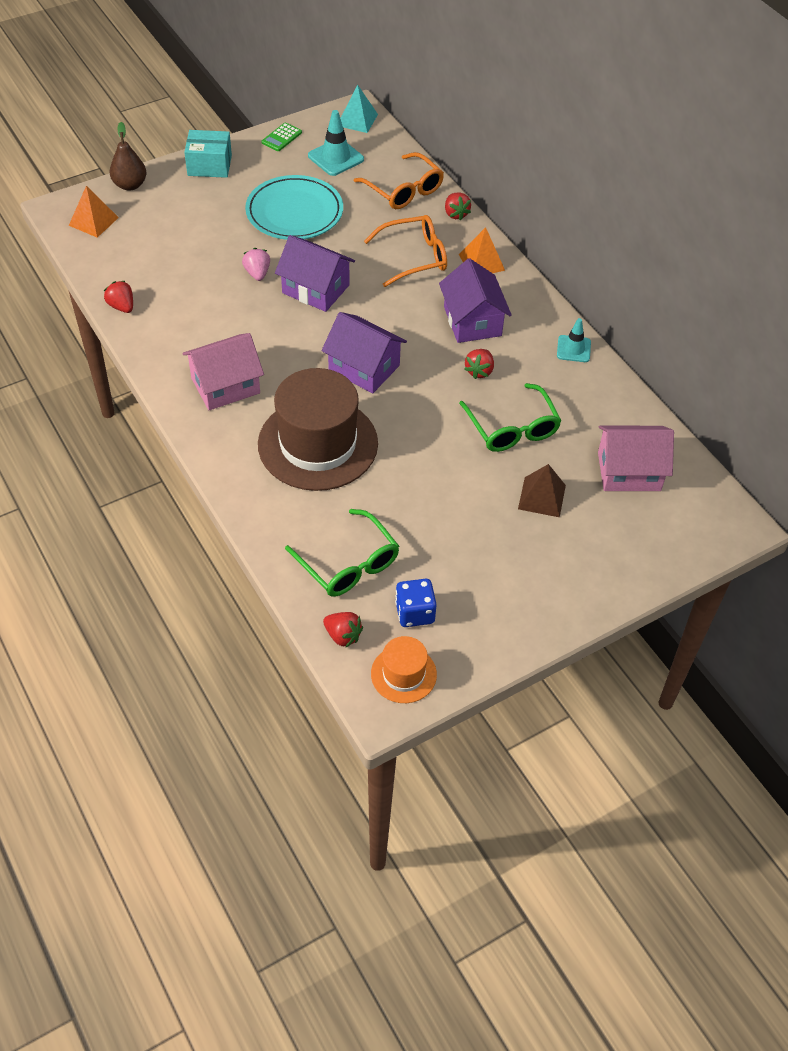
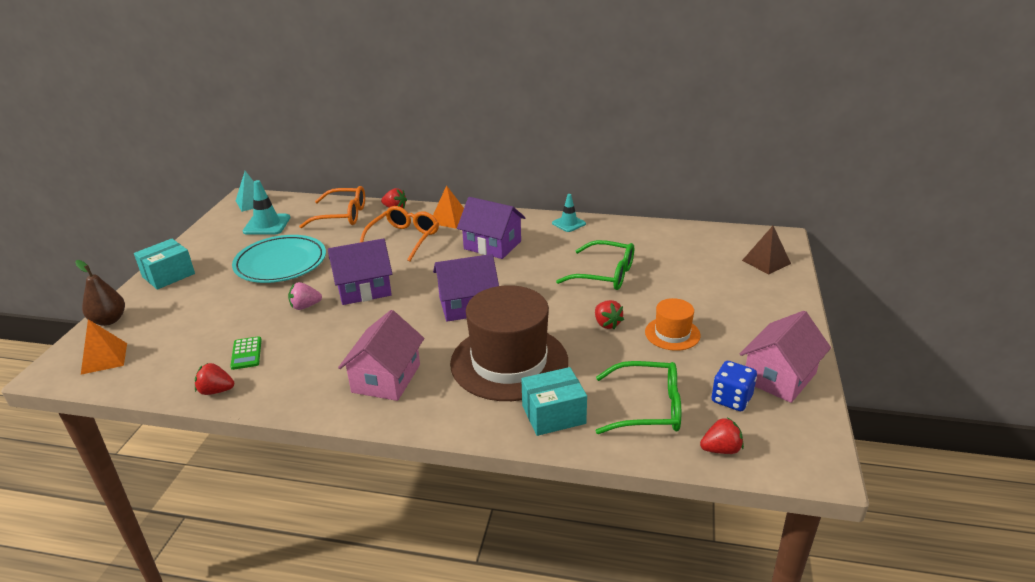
camera: 45 degrees left, 20 degrees down
pink strawberry [242,248,270,281] -> pink strawberry turned 45 degrees counterclockwise [288,282,322,310]
green calculator [262,123,302,151] -> green calculator moved to [230,336,262,370]
orange hat [371,636,437,703] -> orange hat moved to [645,298,701,351]
red strawberry [465,349,494,379] -> red strawberry moved to [595,300,624,329]
brown pyramid [518,464,566,517] -> brown pyramid moved to [742,226,791,275]
pink house [598,425,674,491] -> pink house moved to [740,311,831,403]
none -> turquoise box [521,367,587,436]

